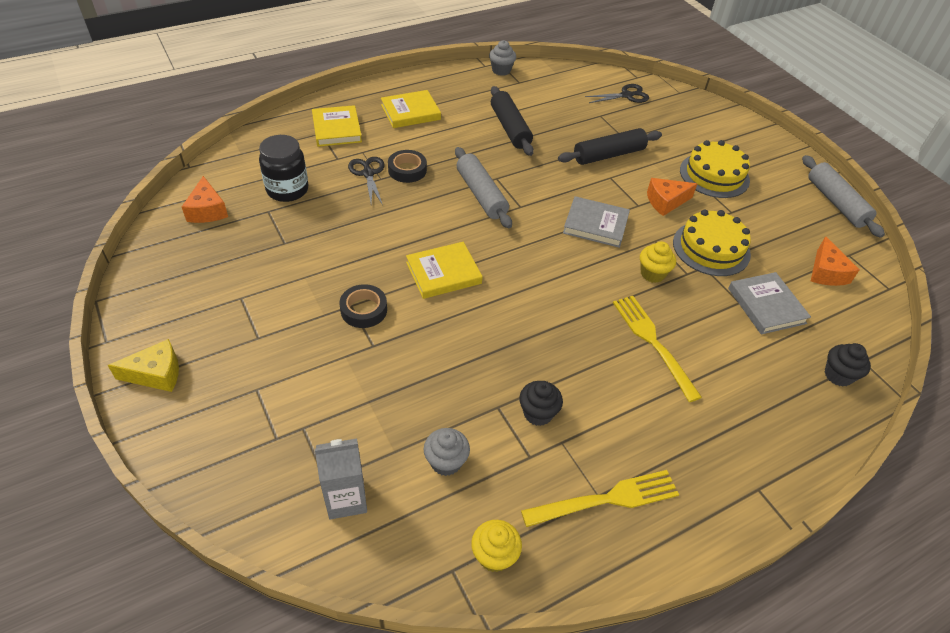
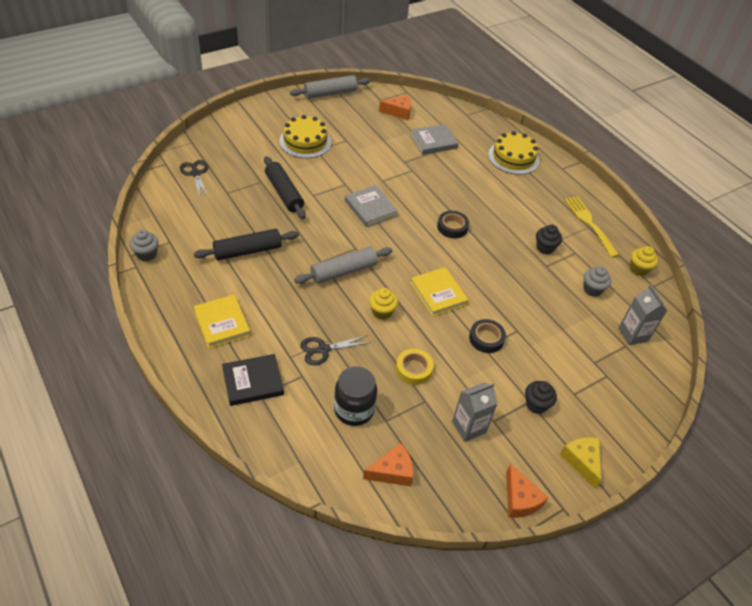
camera: 95 degrees left, 0 degrees up
yellow book [312,105,362,147] -> black book [222,354,284,406]
black tape [388,150,427,183] -> black tape moved to [437,211,469,238]
grey book [563,196,630,248] -> grey book turned 45 degrees counterclockwise [345,185,398,227]
yellow fork [613,296,702,402] -> none
yellow cupcake [640,241,676,283] -> yellow cupcake moved to [369,288,398,320]
orange cheese [647,178,697,216] -> orange cheese moved to [506,464,549,518]
yellow cake [673,210,751,276] -> yellow cake moved to [488,131,540,175]
black cupcake [825,343,871,386] -> black cupcake moved to [525,381,557,414]
none -> yellow tape [396,349,433,385]
none -> grey carton [452,383,498,442]

